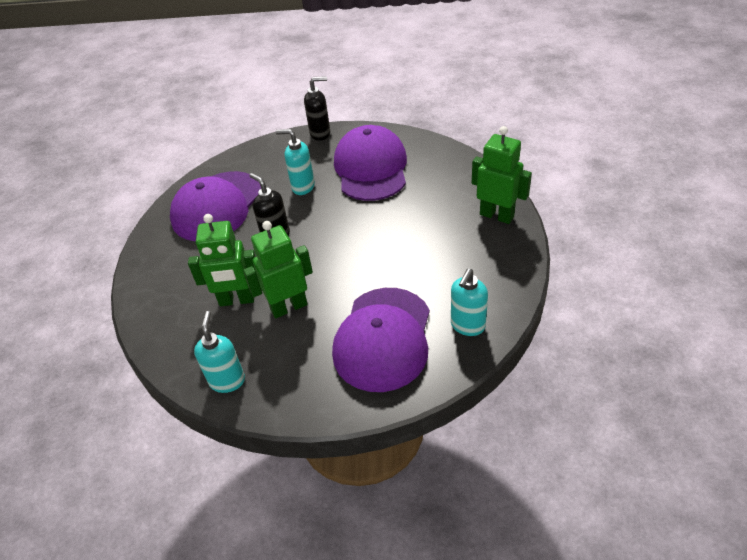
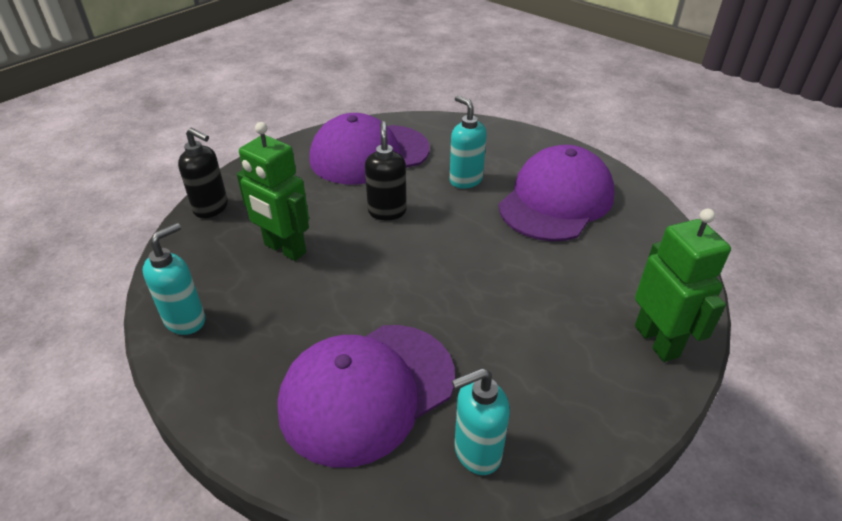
camera: 35 degrees right, 5 degrees down
green robot [243,221,313,318] -> none
black soap dispenser [304,76,330,141] -> black soap dispenser moved to [178,127,228,218]

